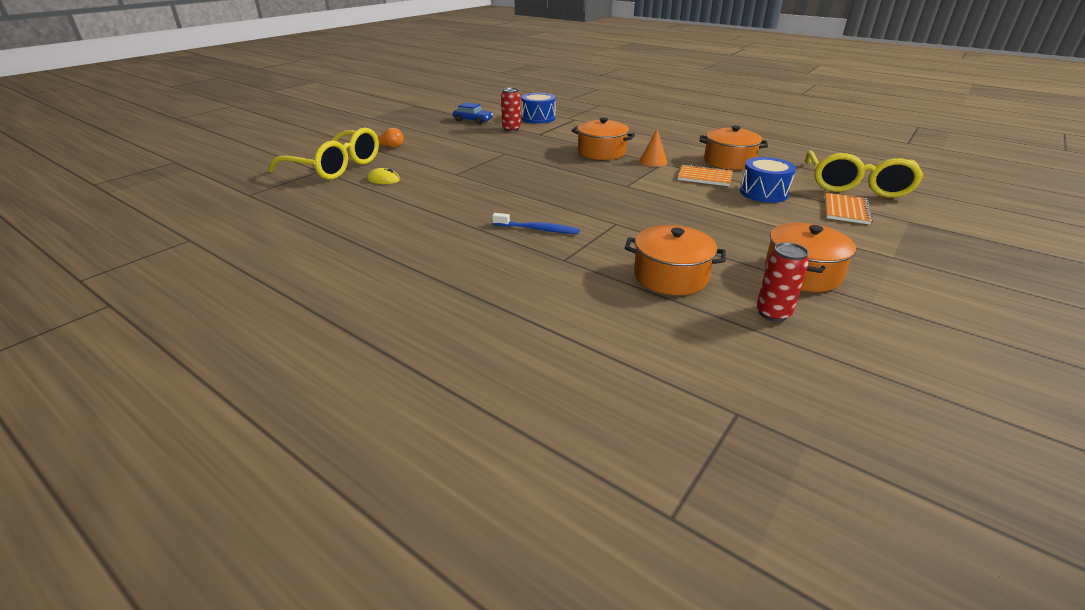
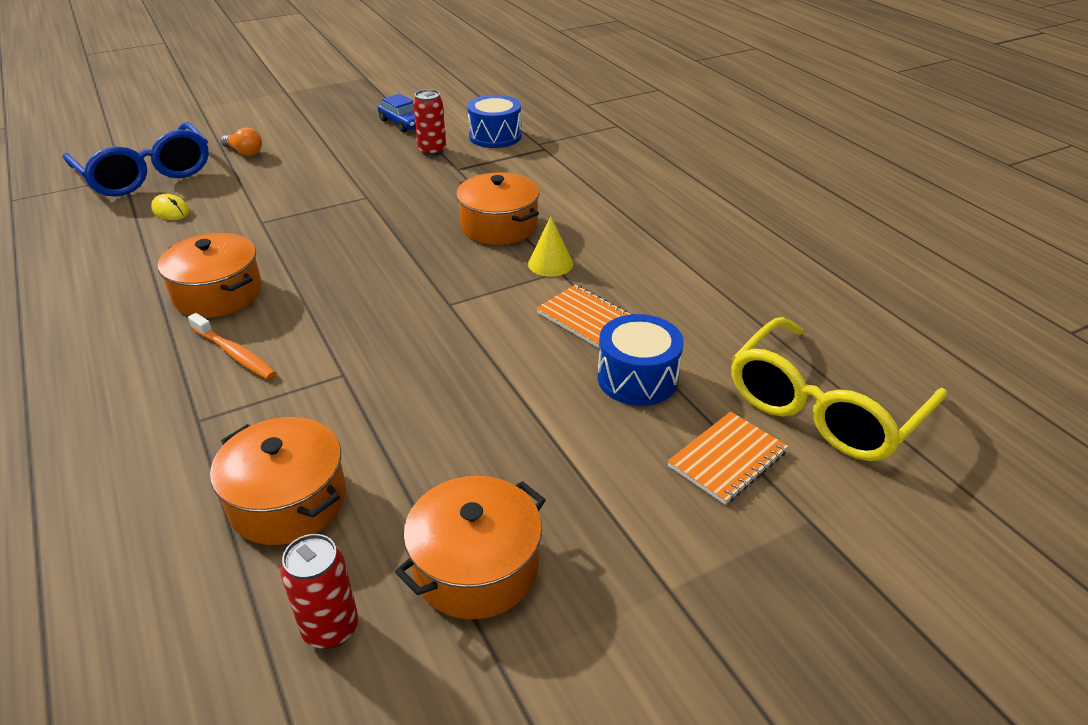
camera: 25 degrees right, 5 degrees up
yellow glasses [268,128,379,180] -> blue glasses [63,122,209,197]
blue toothbrush [492,213,579,234] -> orange toothbrush [188,313,276,380]
orange cone [639,129,667,167] -> yellow cone [528,216,573,277]
orange pot [700,126,768,170] -> orange pot moved to [158,233,262,318]

